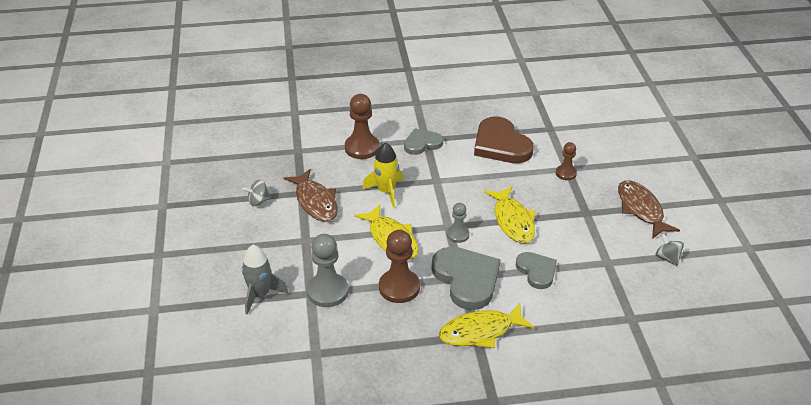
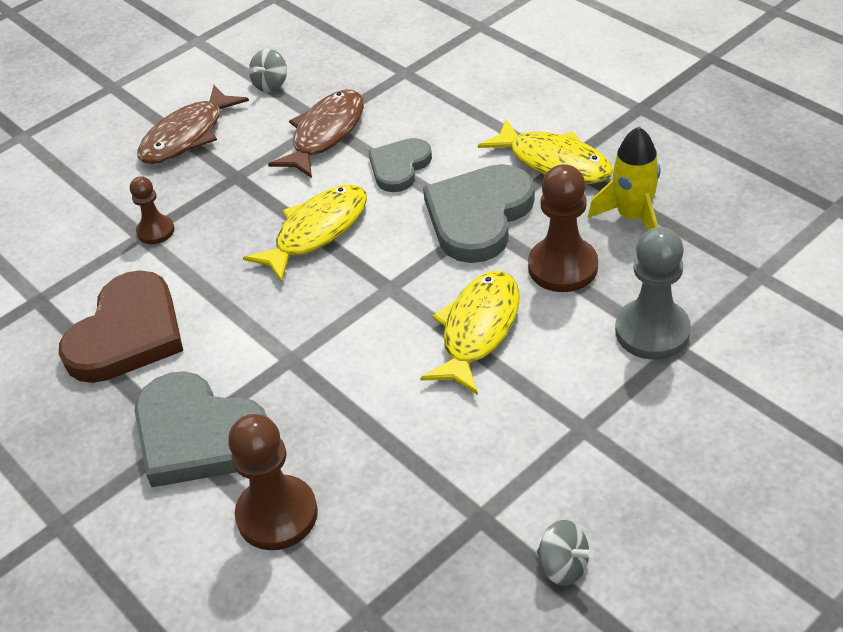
camera: 120 degrees left, 5 degrees up
grey rocket [242,245,288,315] -> none
brown fish [284,169,338,222] -> brown fish moved to [268,90,364,178]
yellow rocket [362,142,403,208] -> yellow rocket moved to [588,127,660,231]
grey heart [404,128,443,155] -> grey heart [134,371,267,487], size x1.67
grey pawn [447,203,470,243] -> none

